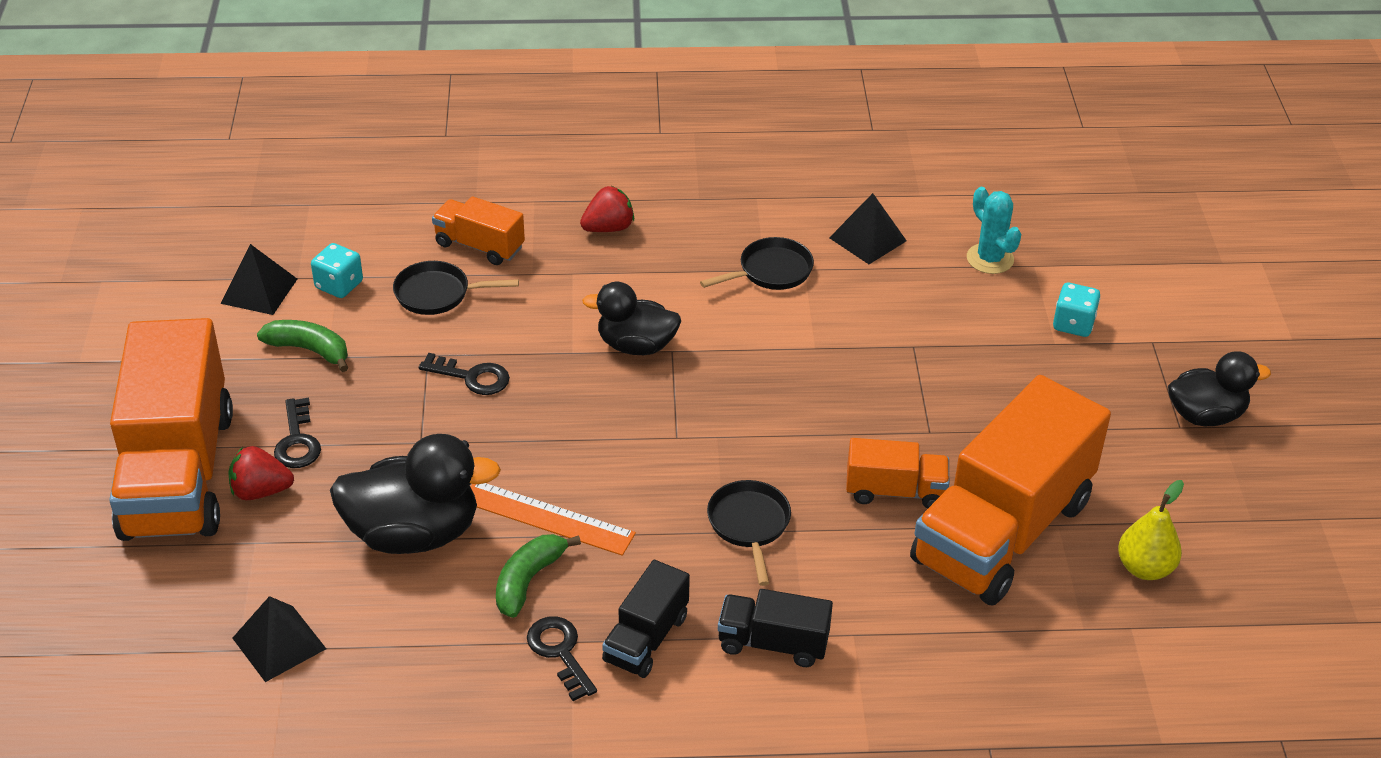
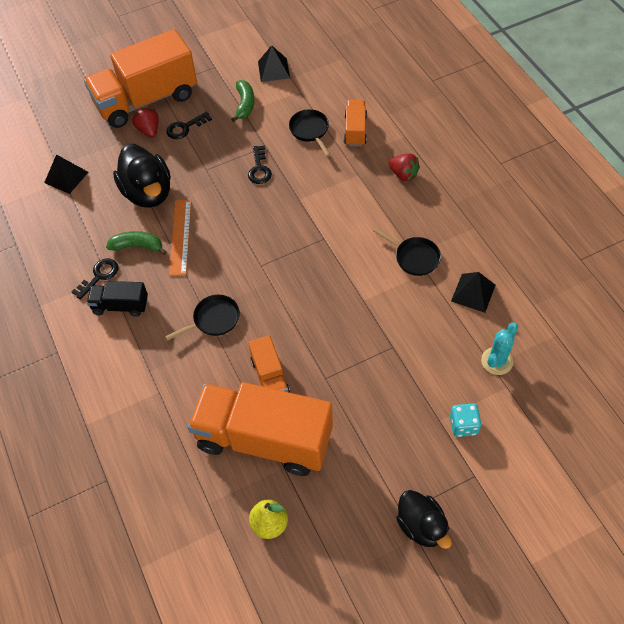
camera: 70 degrees right, 15 degrees up
turquoise dice [311,243,363,298] -> none
black duck [582,282,681,355] -> none
black truck [718,589,833,667] -> none

